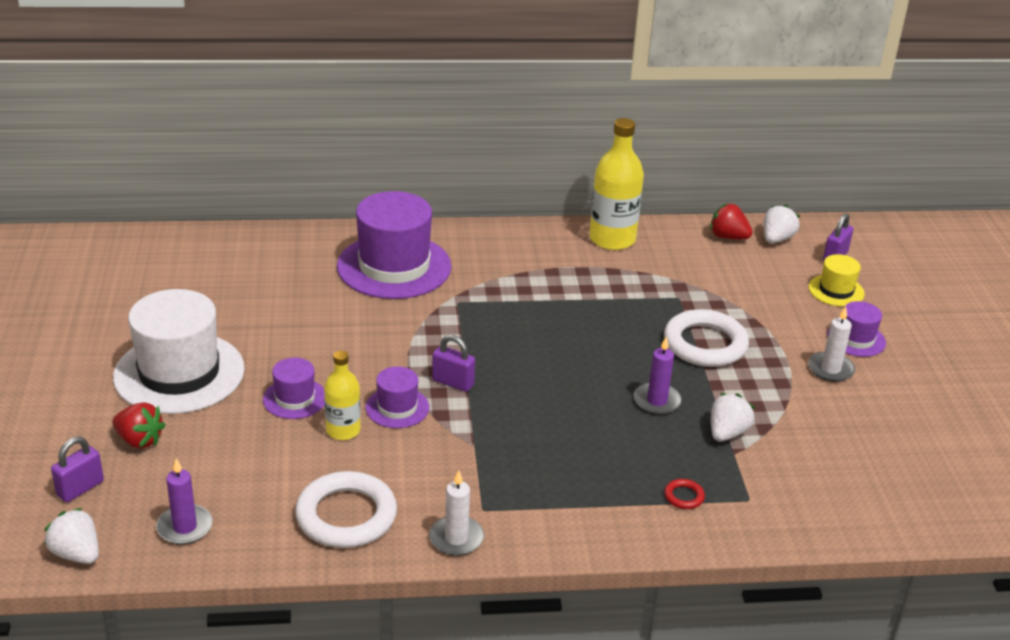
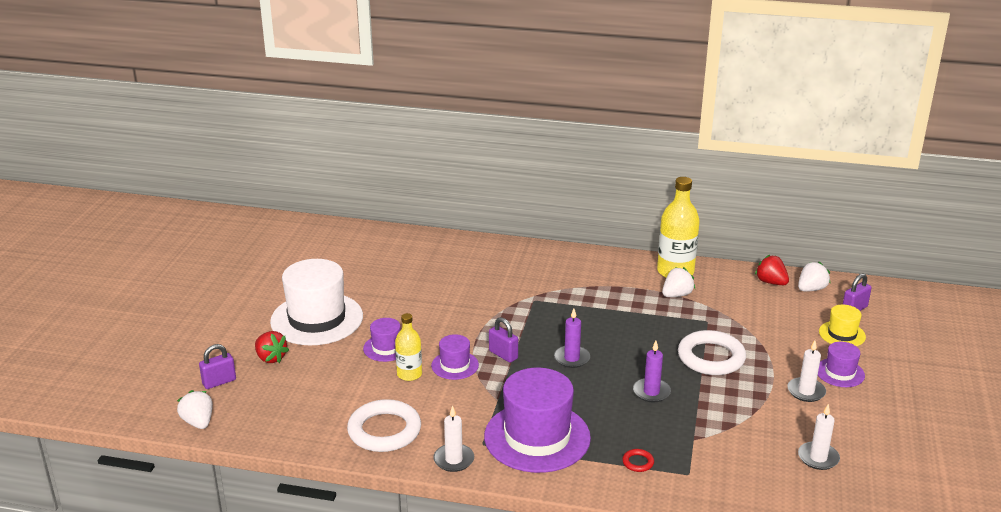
camera: 20 degrees right, 5 degrees down
purple candle [156,458,213,545] -> purple candle moved to [554,309,590,368]
purple hat [337,191,451,299] -> purple hat moved to [484,368,591,473]
white strawberry [711,393,755,441] -> white strawberry moved to [662,267,695,297]
none -> white candle [798,404,840,470]

